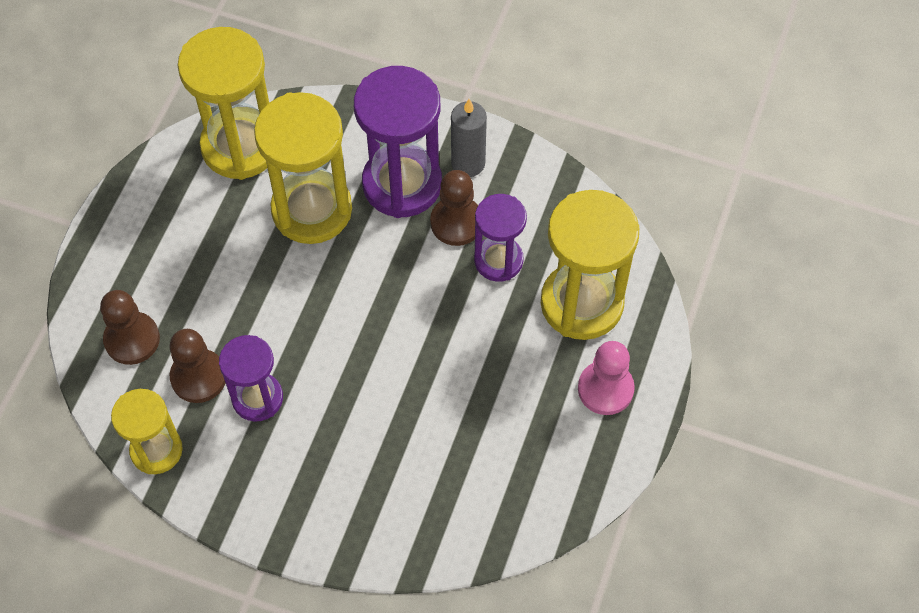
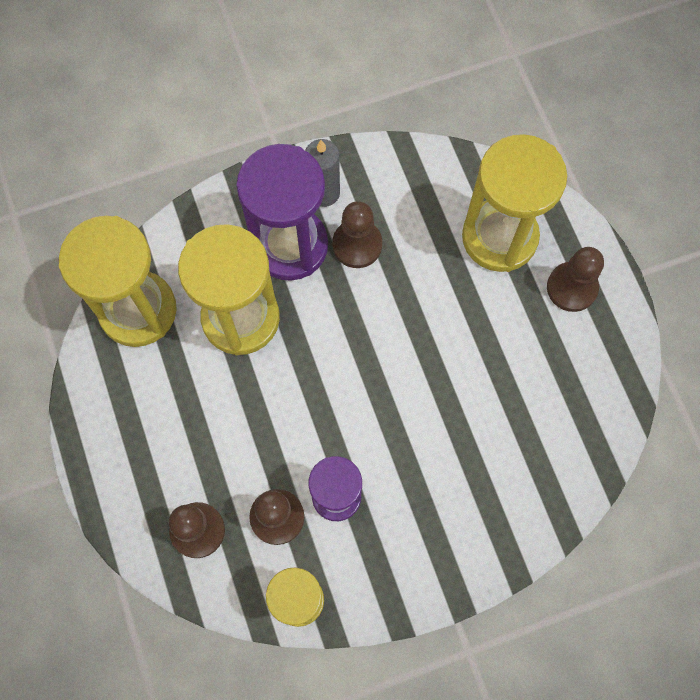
camera: 40 degrees left, 10 degrees up
purple hourglass [474,194,527,282] -> none
pink pawn [578,341,635,415] -> brown pawn [547,247,604,312]

